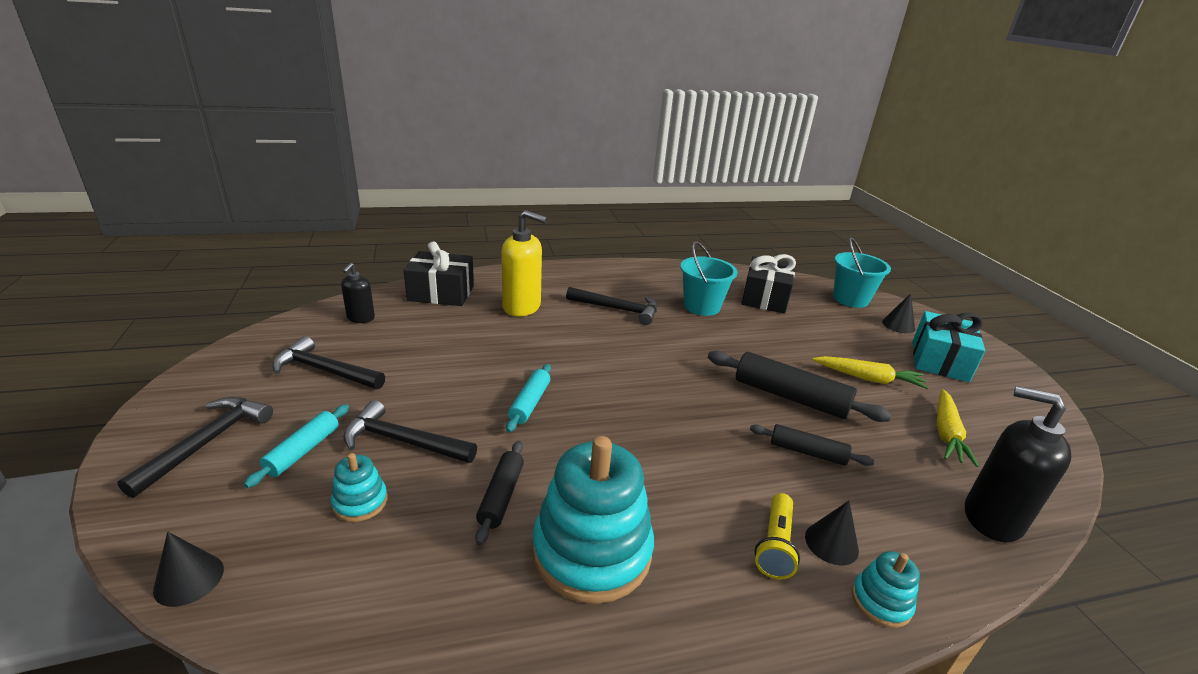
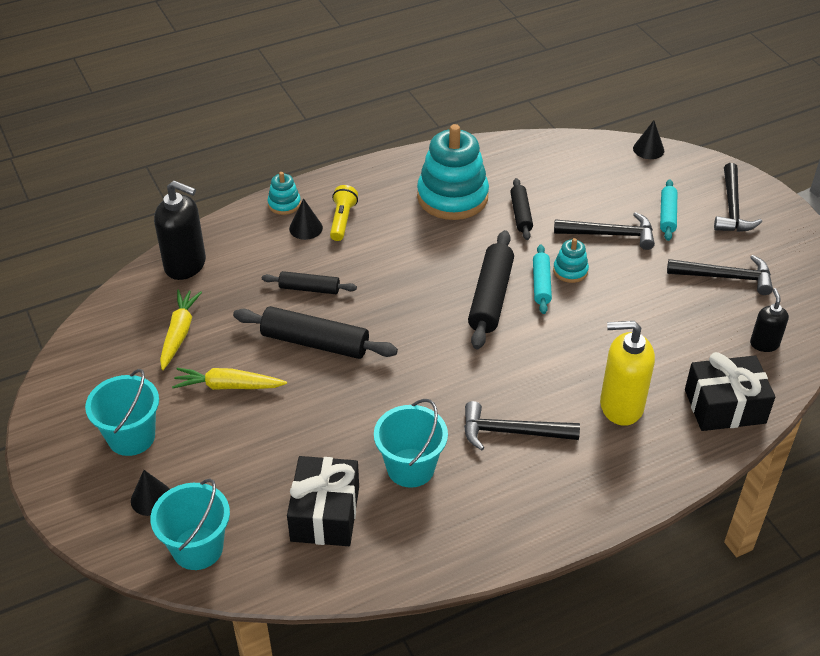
camera: 170 degrees right, 15 degrees up
turquoise stacking toy [331,453,388,522] -> turquoise stacking toy moved to [553,238,589,283]
turquoise gift [913,311,985,382] -> turquoise bucket [85,369,159,456]
none -> black rolling pin [468,230,514,349]

